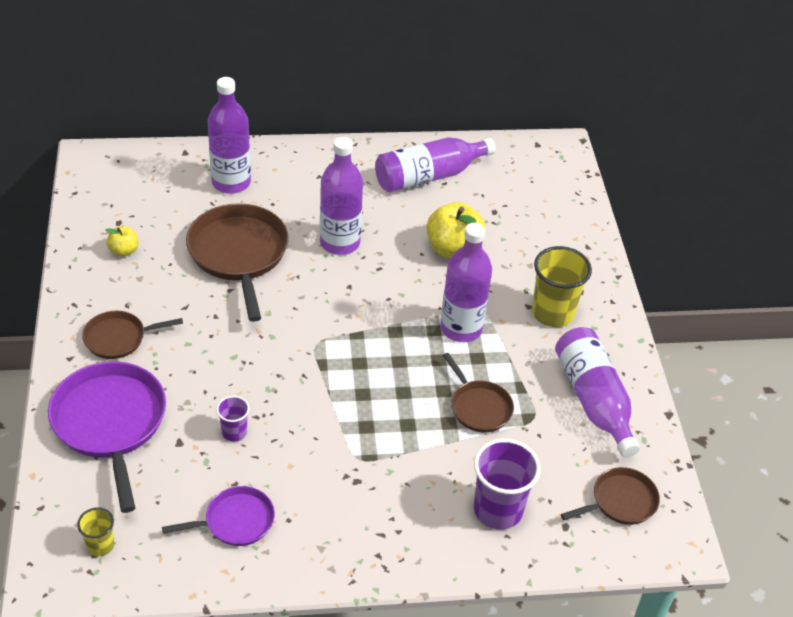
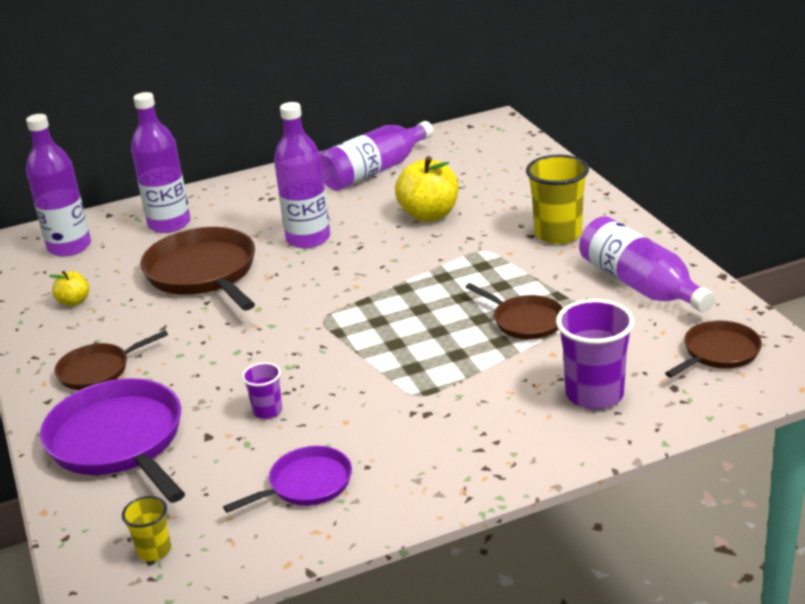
camera: 10 degrees left, 15 degrees down
purple bottle [440,223,492,342] -> purple bottle moved to [26,114,91,257]

